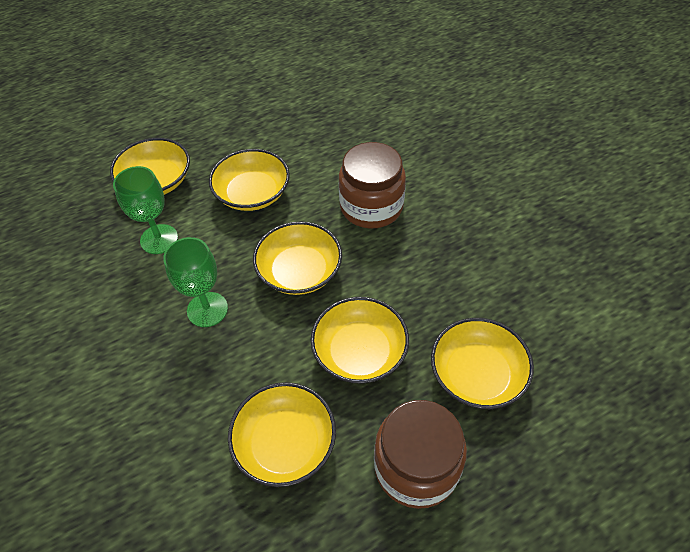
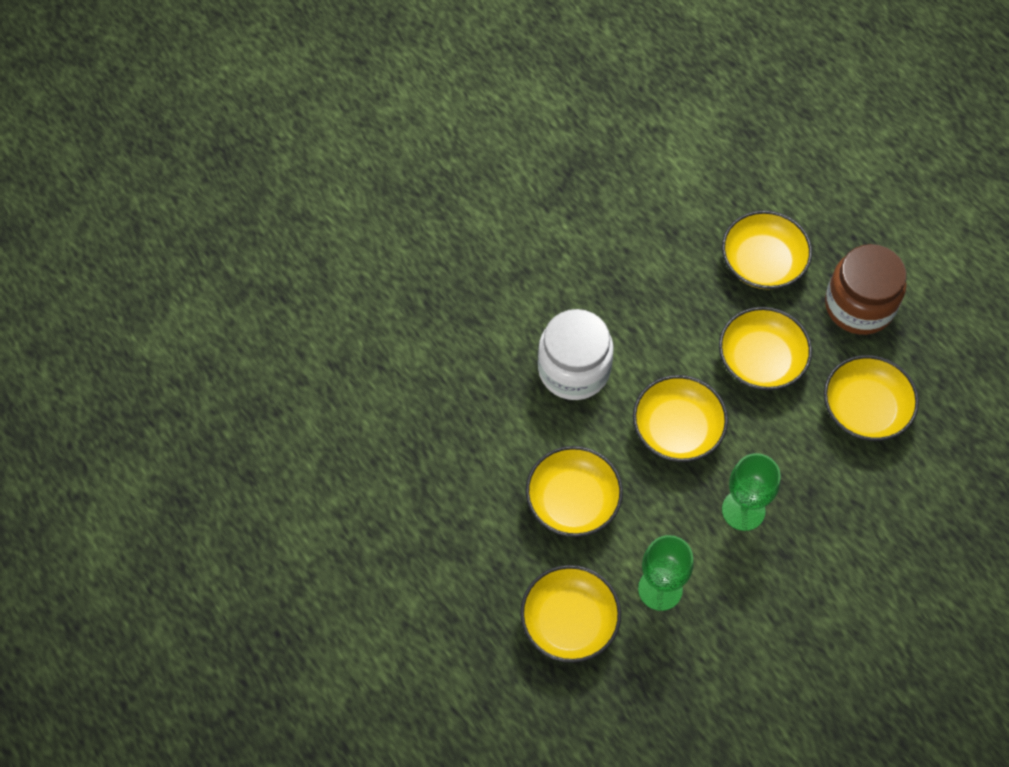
camera: 100 degrees left, 10 degrees up
brown jar [339,142,406,228] -> white jar [538,309,614,400]

